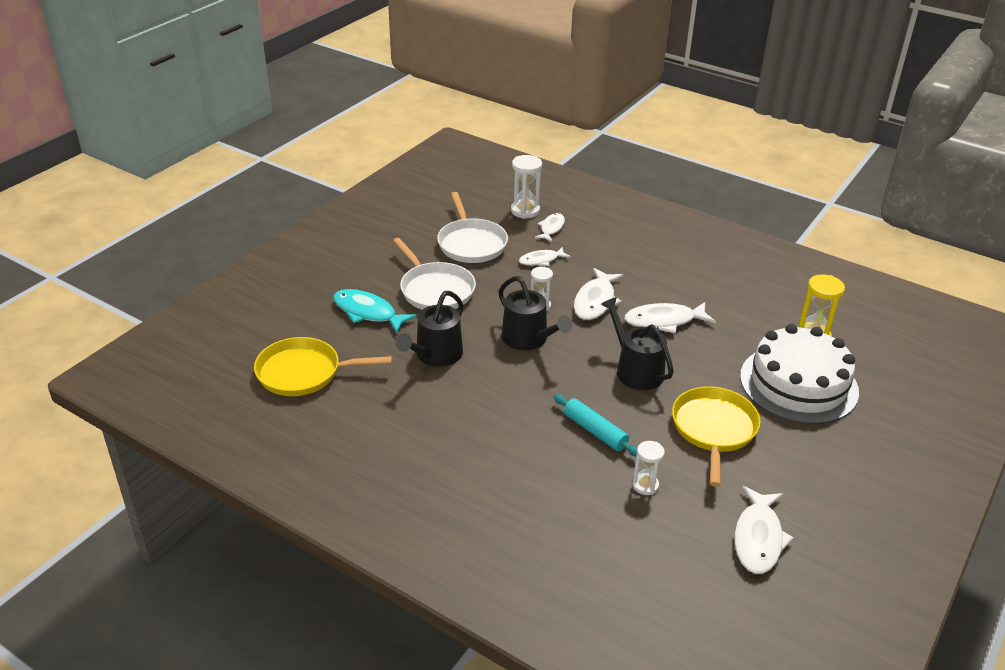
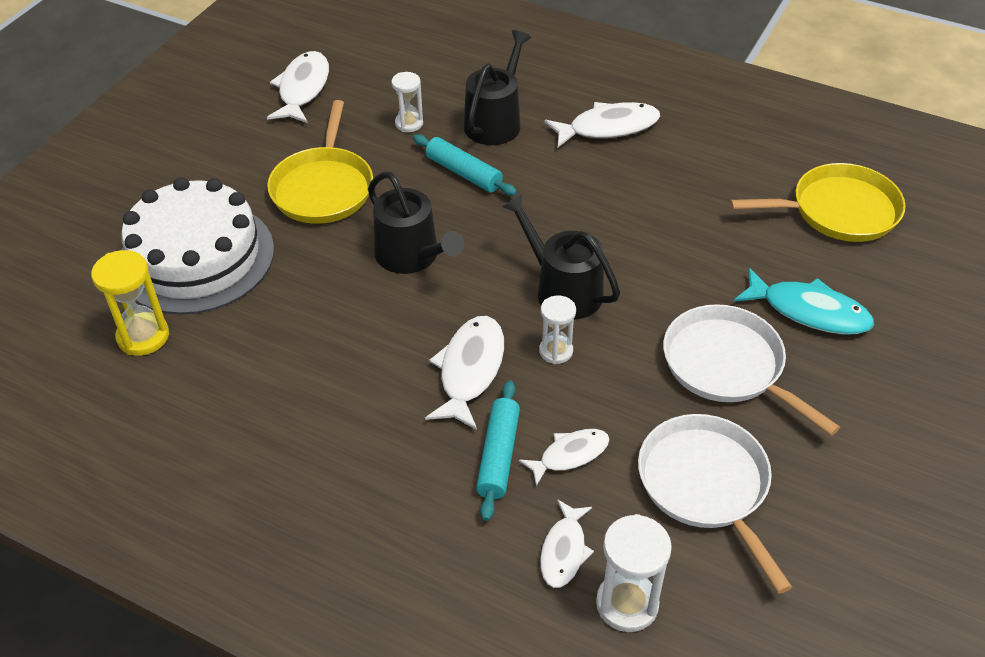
camera: 175 degrees right, 10 degrees up
black watering can [396,291,463,367] -> black watering can moved to [464,30,532,145]
white fish [624,302,716,333] -> white fish moved to [544,102,660,147]
none -> turquoise rolling pin [476,380,520,521]

